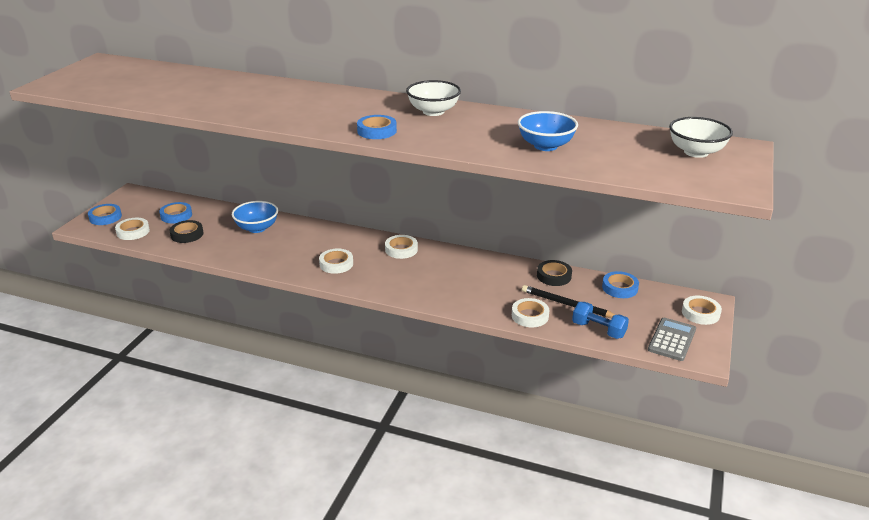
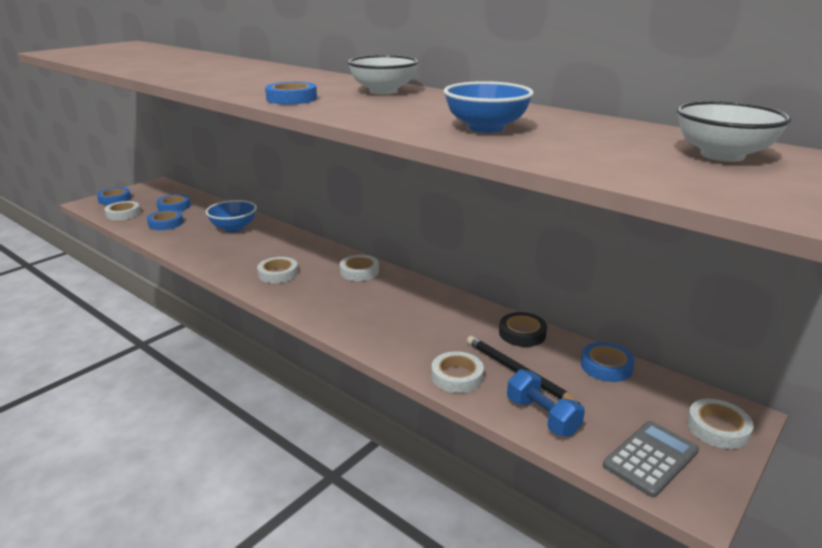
camera: 20 degrees right, 5 degrees down
black tape [170,220,203,243] -> blue tape [147,210,183,230]

